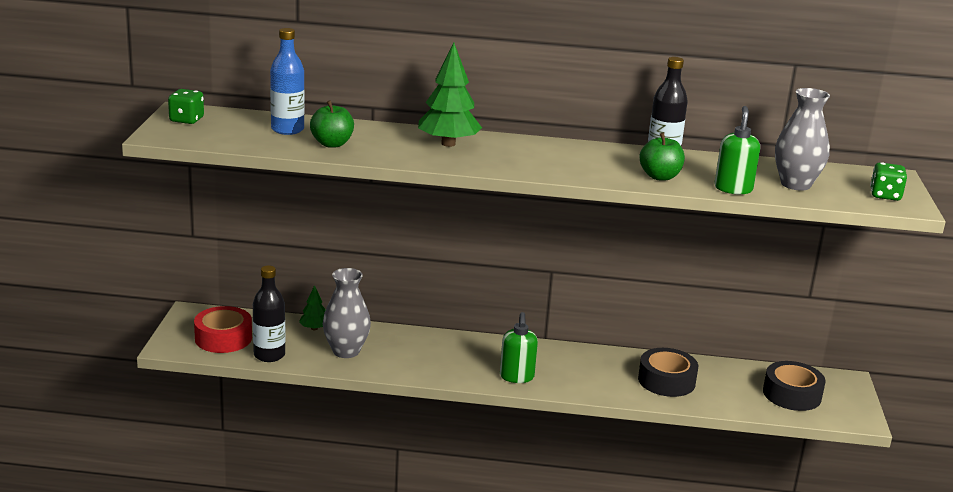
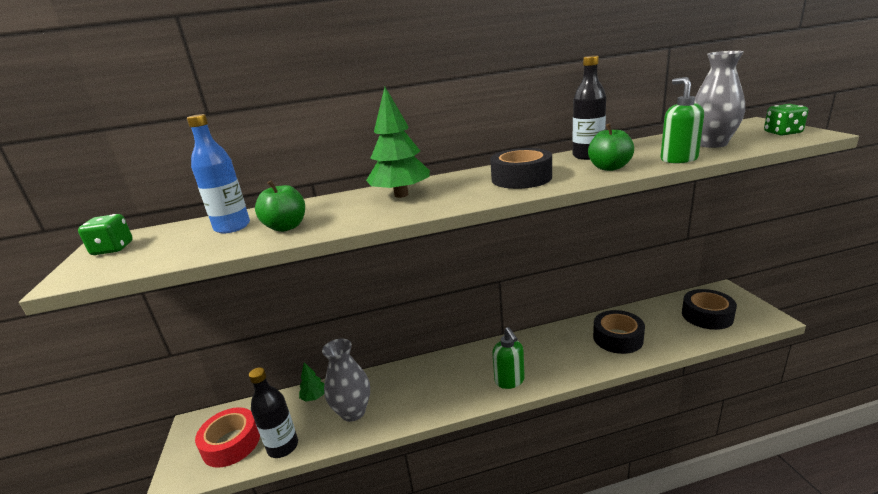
camera: 15 degrees left, 0 degrees up
none -> black tape [490,148,552,189]

